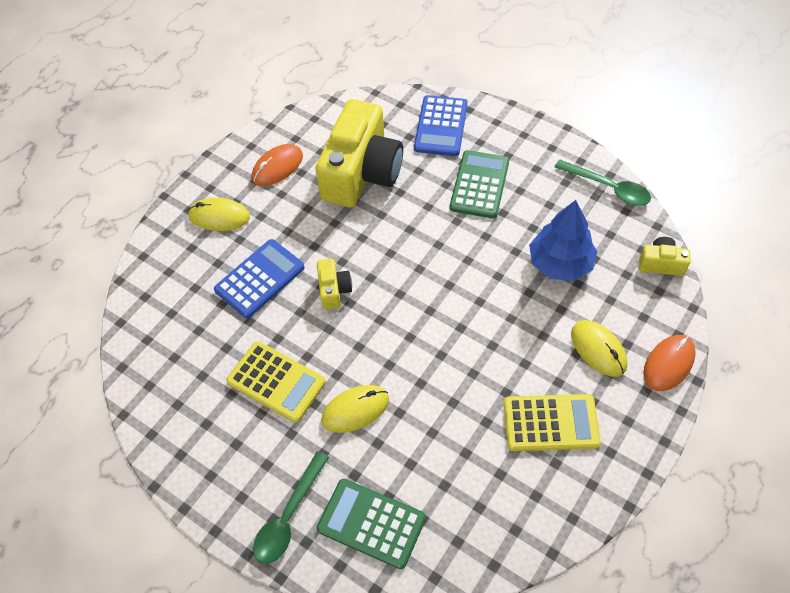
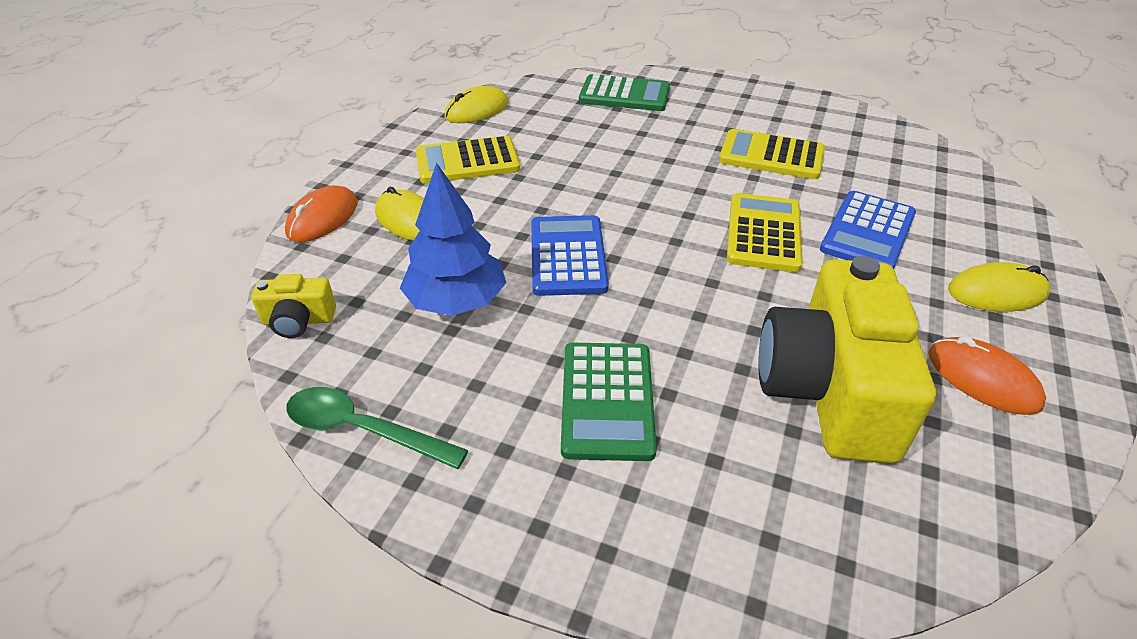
camera: 165 degrees right, 15 degrees down
orange mouse [252,144,303,186] -> orange mouse turned 75 degrees counterclockwise [928,336,1046,415]
green spoon [253,451,329,564] -> none
yellow camera [317,258,352,310] -> yellow calculator [727,193,803,272]
yellow mouse [321,385,389,433] -> yellow mouse moved to [445,86,509,123]
blue calculator [414,95,468,156] -> blue calculator moved to [531,215,609,296]

